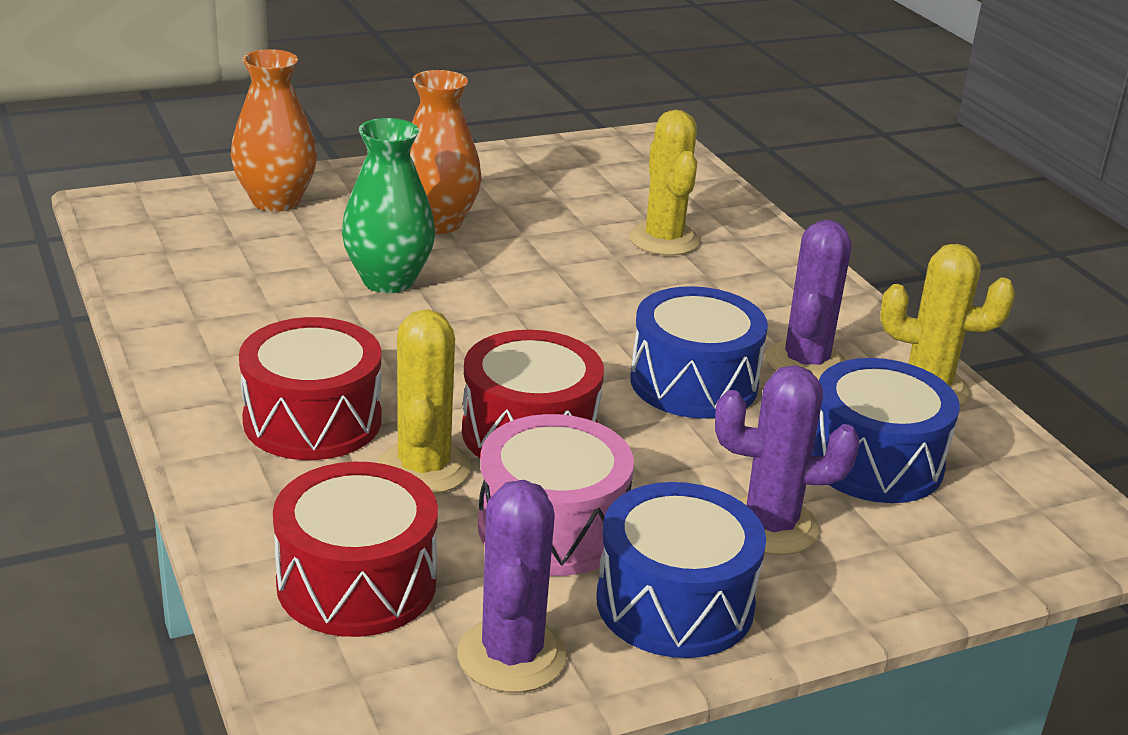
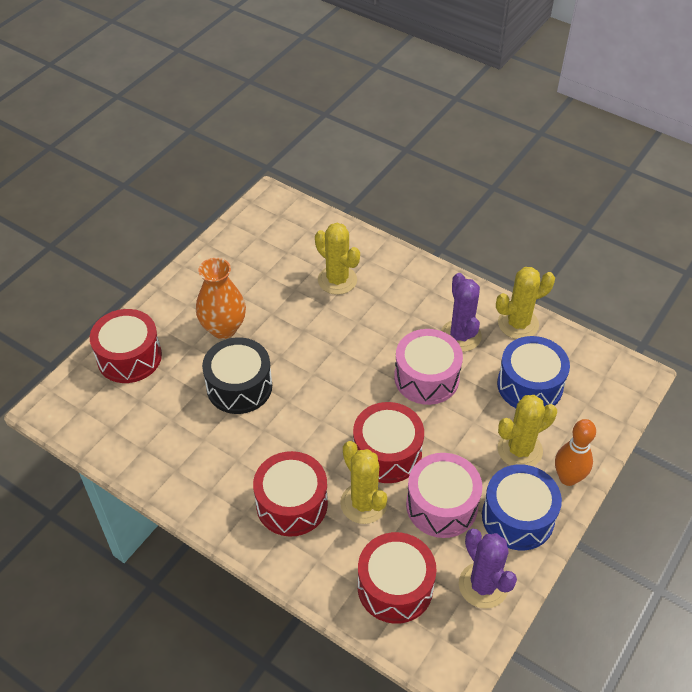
camera: 30 degrees left, 20 degrees up
orange vase [231,49,317,212] -> red drum [90,309,162,383]
green vase [342,118,435,293] -> black drum [202,337,272,414]
blue drum [630,286,768,419] -> pink drum [394,329,463,405]
purple cactus [715,365,860,555] -> yellow cactus [497,395,557,466]
none -> orange bowling pin [555,419,596,486]

